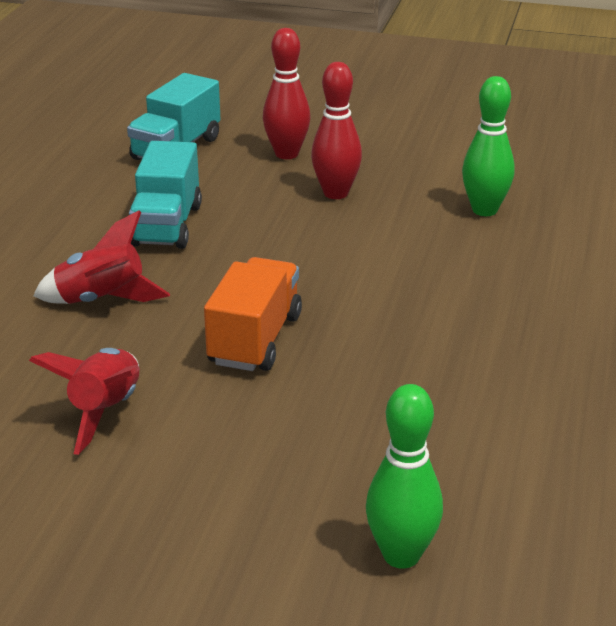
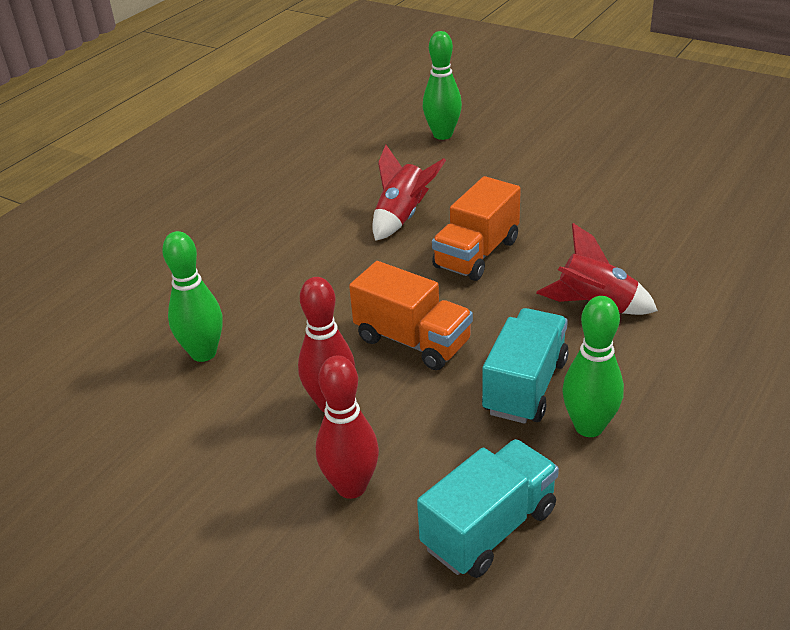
camera: 160 degrees left, 5 degrees up
red rocket [29,348,140,455] -> red rocket moved to [372,145,446,241]
none -> orange truck [349,261,473,370]
none -> green bowling pin [562,296,624,437]

